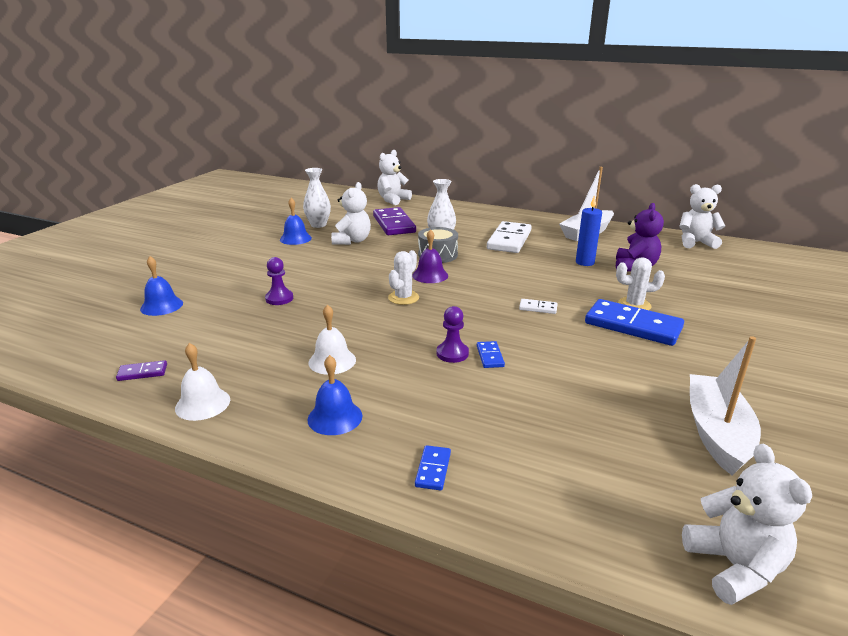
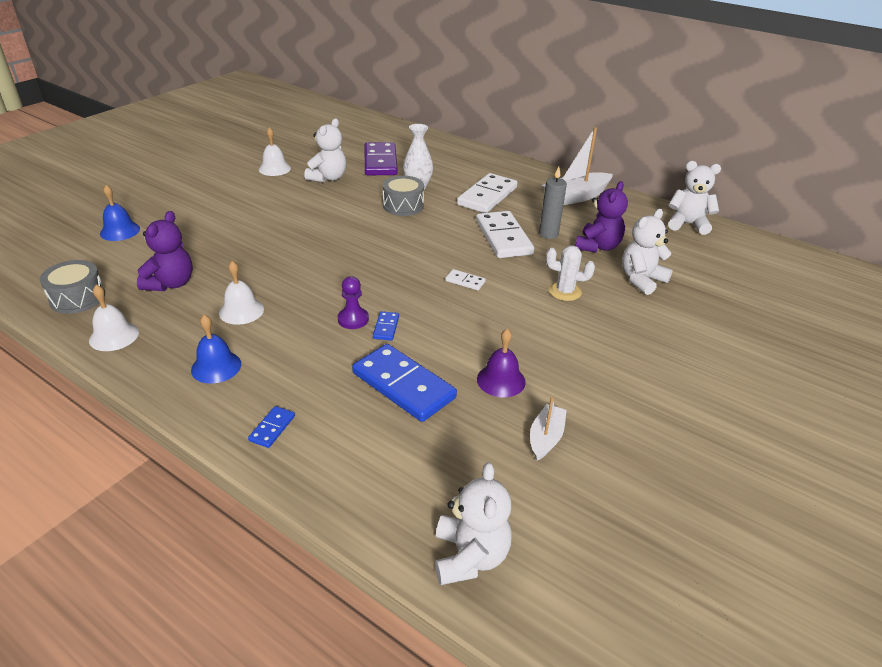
camera: 10 degrees right, 10 degrees up
purple domino [116,360,167,381] -> grey drum [40,260,105,314]
purple pawn [265,257,293,305] -> none
blue bell [280,198,312,245] -> white bell [259,127,291,176]
white vase [303,168,331,228] -> none
white teddy bear [377,150,412,205] -> white teddy bear moved to [622,209,673,295]
white cactus [388,250,419,305] -> none
purple bell [412,229,448,283] -> purple bell moved to [477,329,526,398]
blue candle [576,195,602,266] -> grey candle [539,167,567,239]
blue domino [585,299,684,346] -> blue domino moved to [352,344,457,422]
white boat [690,336,761,475] -> white boat [530,397,567,461], size x0.56
none -> purple teddy bear [137,211,193,291]
none -> white domino [476,211,534,258]

